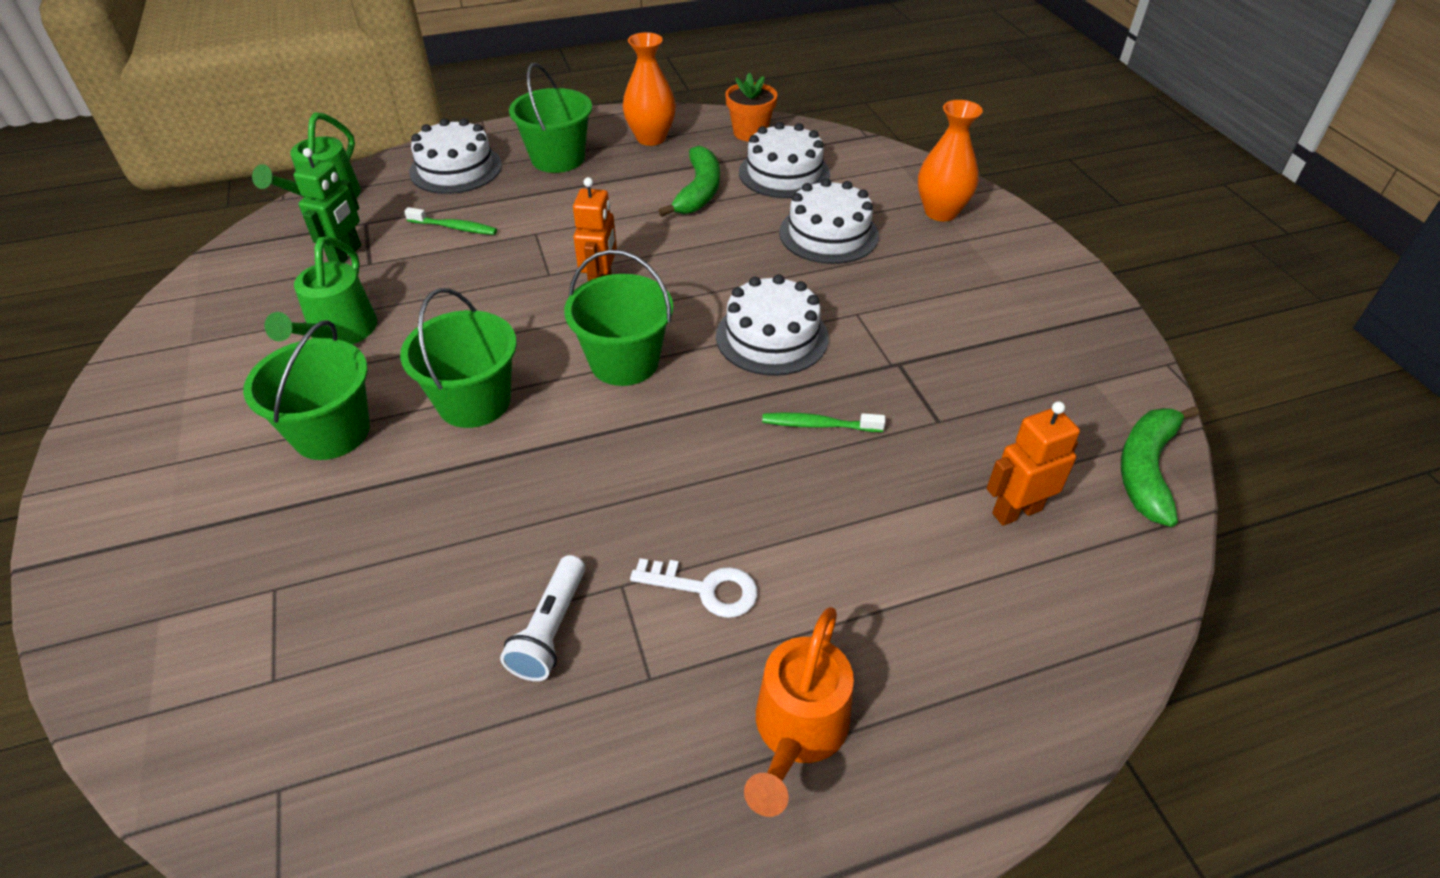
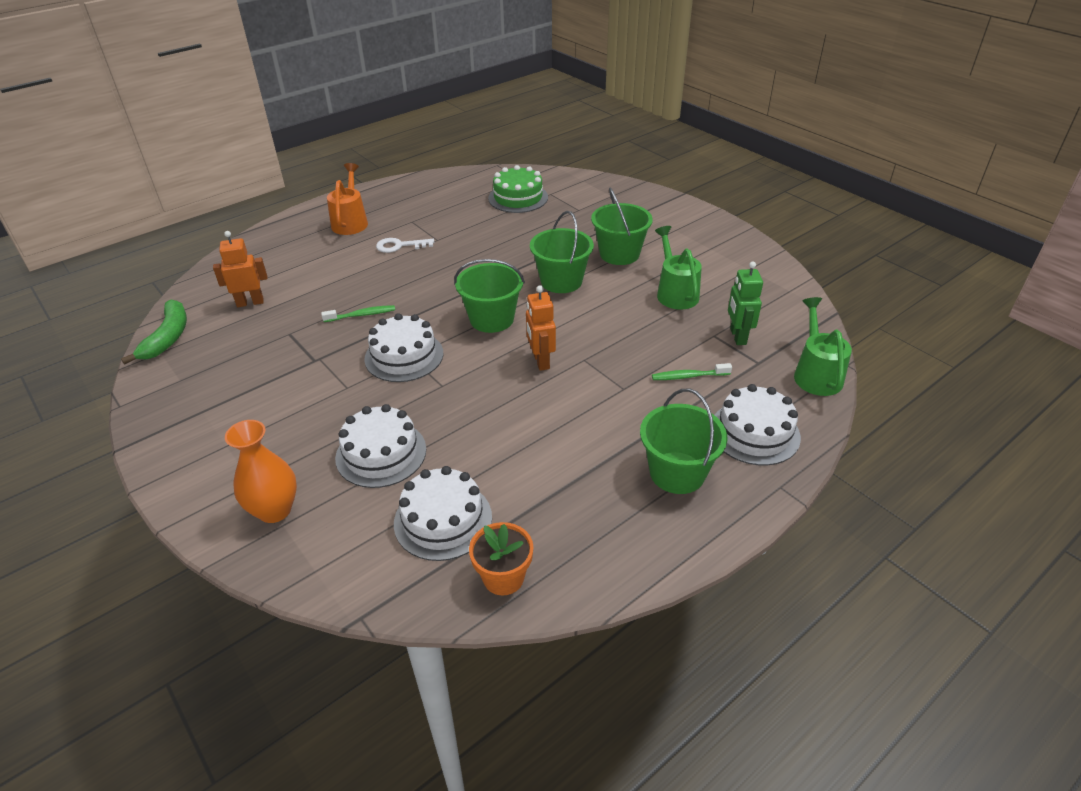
camera: 160 degrees right, 5 degrees down
white flashlight [500,555,585,681] -> none
orange vase [623,32,676,146] -> none
green banana [658,146,720,217] -> none
orange robot [987,401,1080,526] -> orange robot turned 150 degrees counterclockwise [213,231,267,307]
none -> green cake [488,165,548,213]

